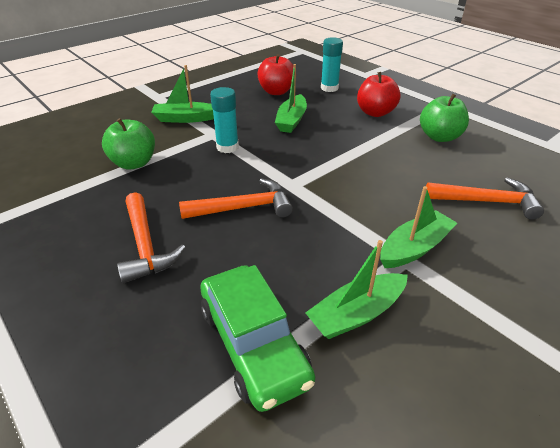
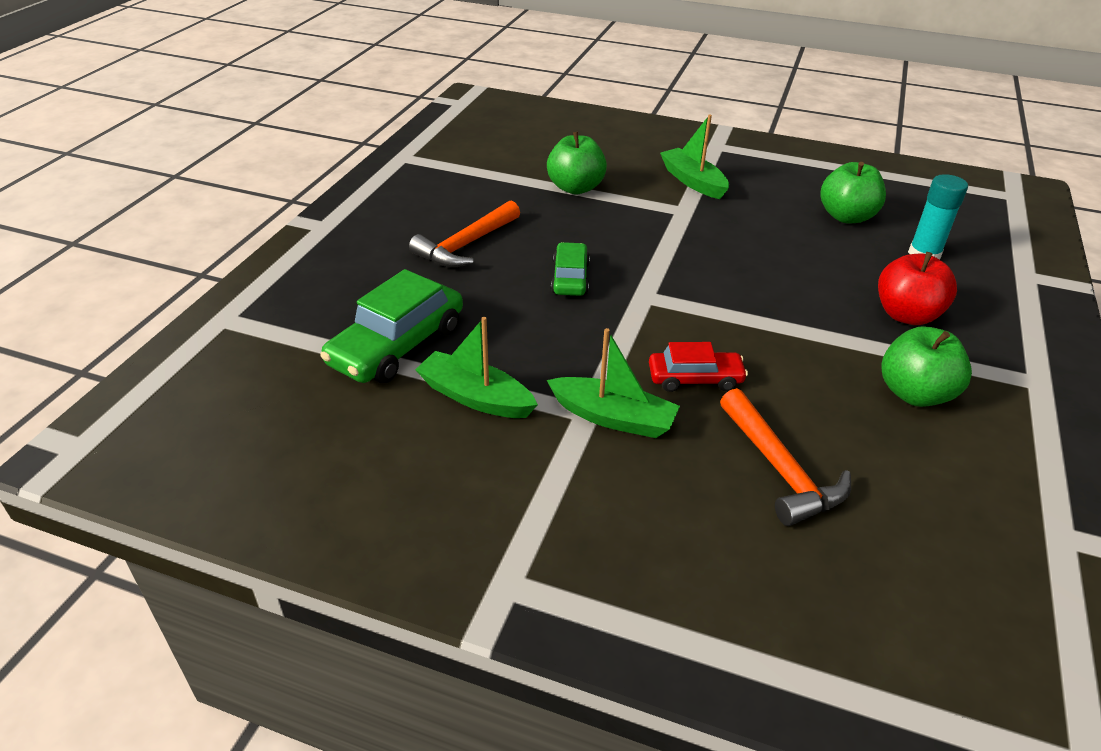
camera: 60 degrees right, 0 degrees up
orange hammer [179,178,293,219] -> green car [551,242,590,296]
turquoise glue stick [210,87,239,153] -> none
red apple [257,54,293,95] -> green apple [820,162,886,224]
green boat [275,64,307,133] -> none
none -> red car [649,342,748,392]

